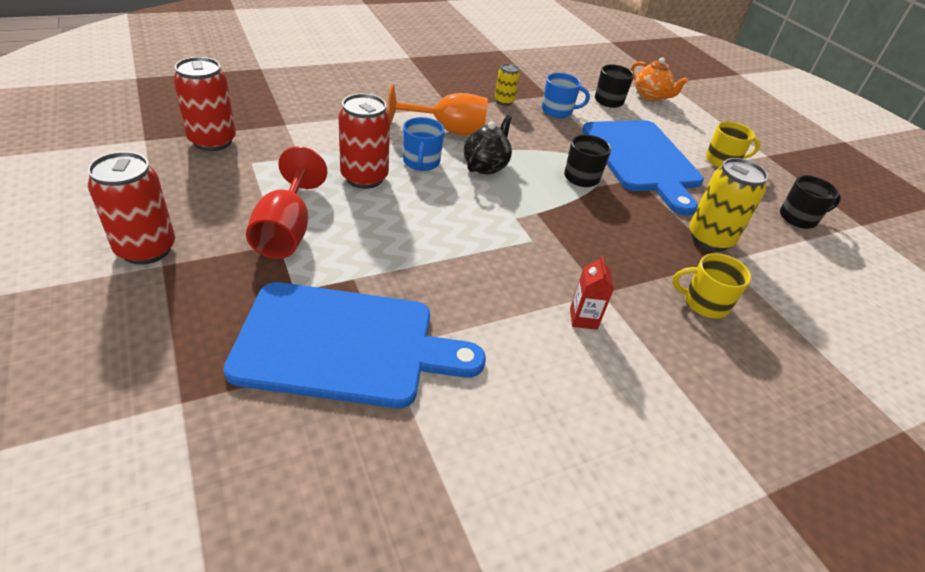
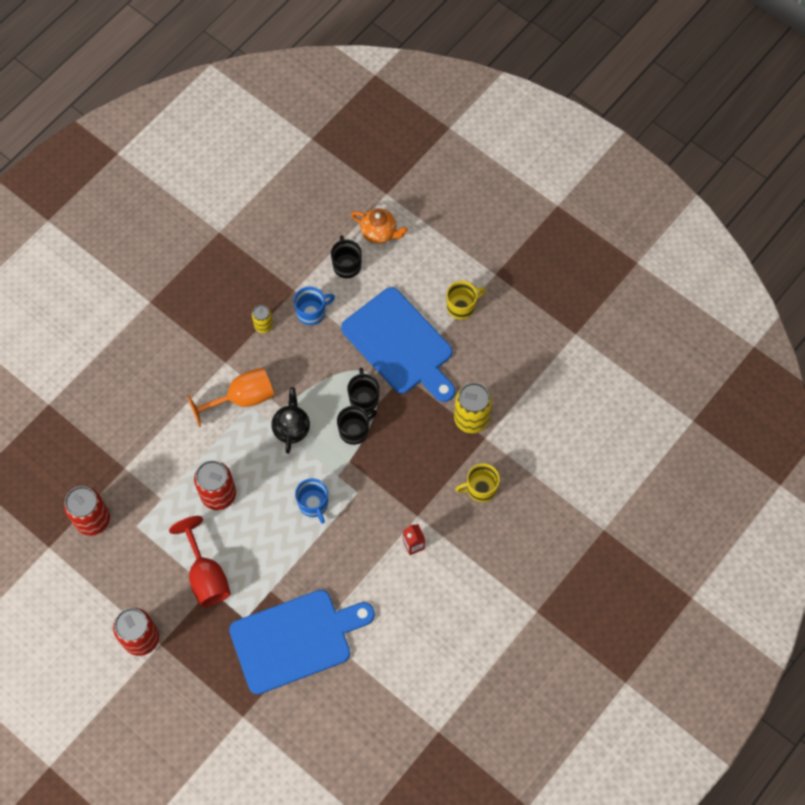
camera: 20 degrees left, 25 degrees up
blue mug [403,117,445,171] -> blue mug moved to [295,478,328,524]
black mug [780,175,841,229] -> black mug moved to [337,406,377,445]

